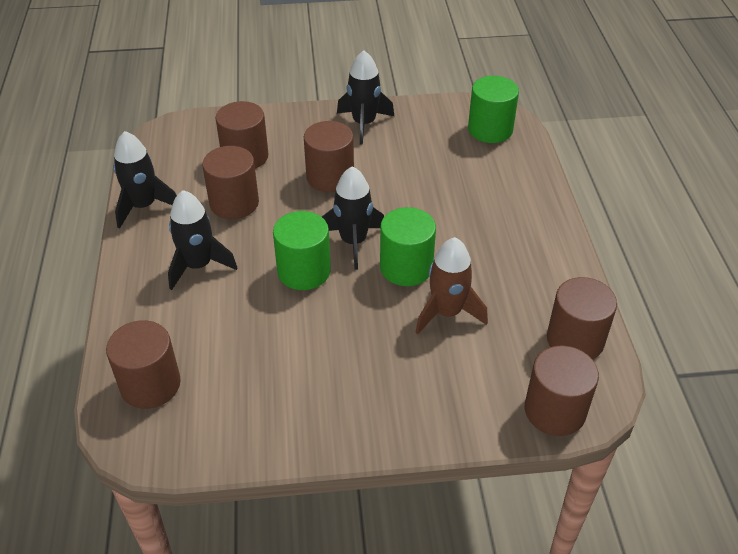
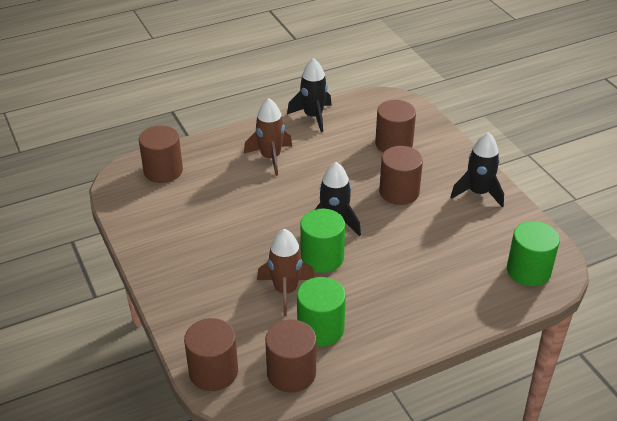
camera: 70 degrees right, 5 degrees down
black rocket [168,190,237,290] -> brown rocket [244,98,292,176]
brown cylinder [202,146,259,219] -> none
green cylinder [273,211,331,290] -> green cylinder moved to [297,277,346,347]

